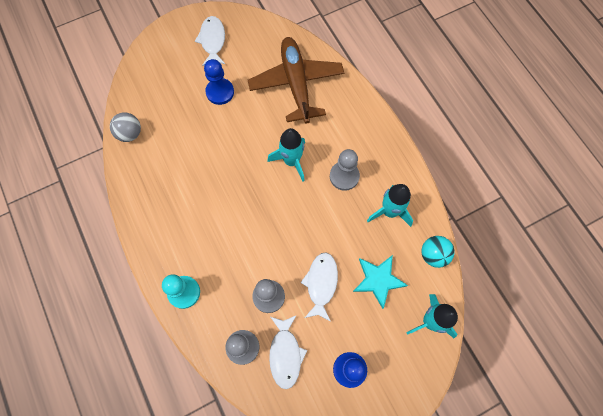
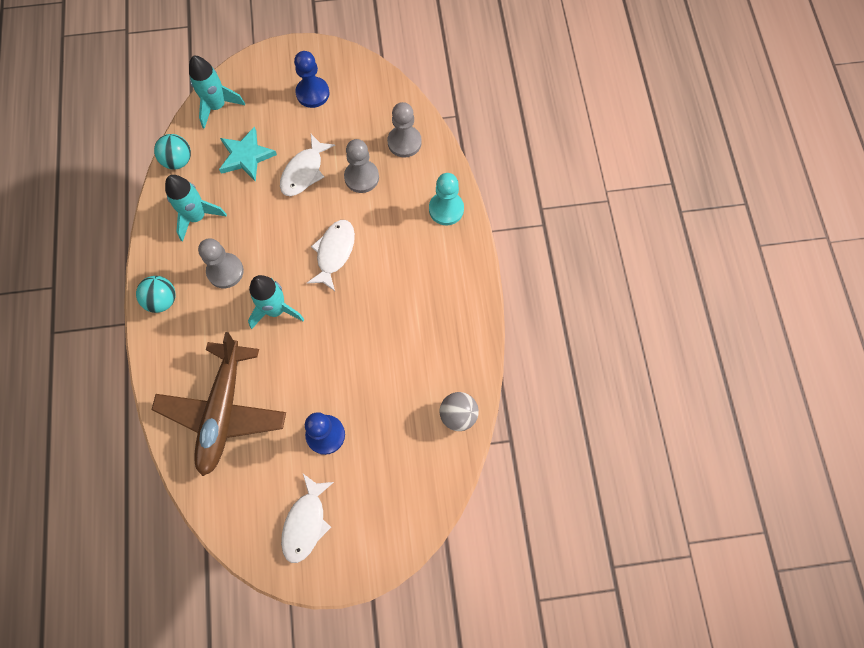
camera: 160 degrees left, 0 degrees up
white fish [269,315,307,389] -> white fish moved to [307,220,355,291]
none -> turquoise ball [136,276,176,313]

